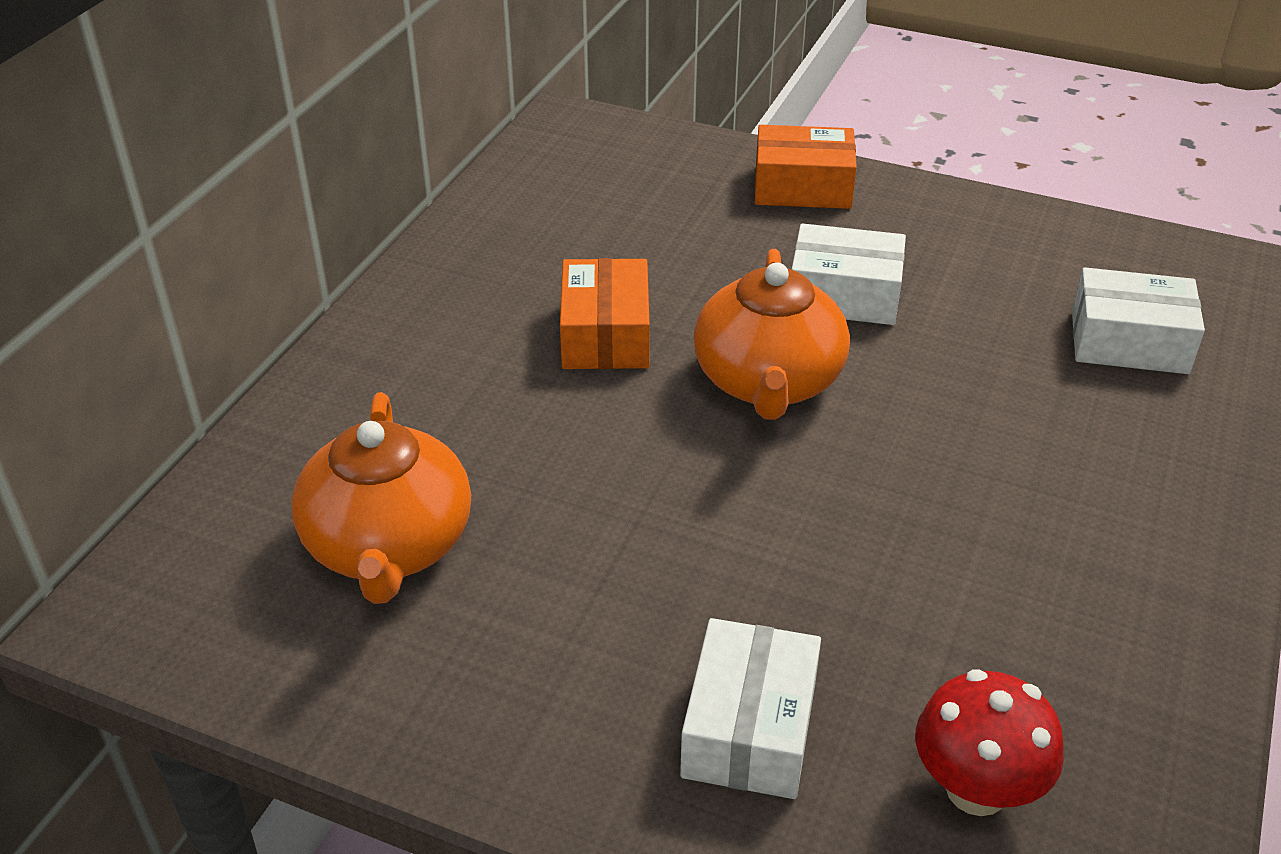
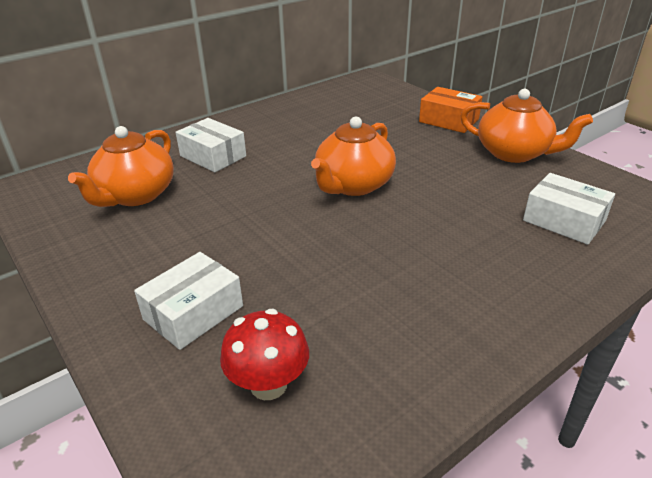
camera: 30 degrees right, 5 degrees down
orange box [560,258,650,369] -> none
white box [791,223,906,325] -> white box moved to [176,118,246,172]
none -> orange teapot [460,89,593,163]

